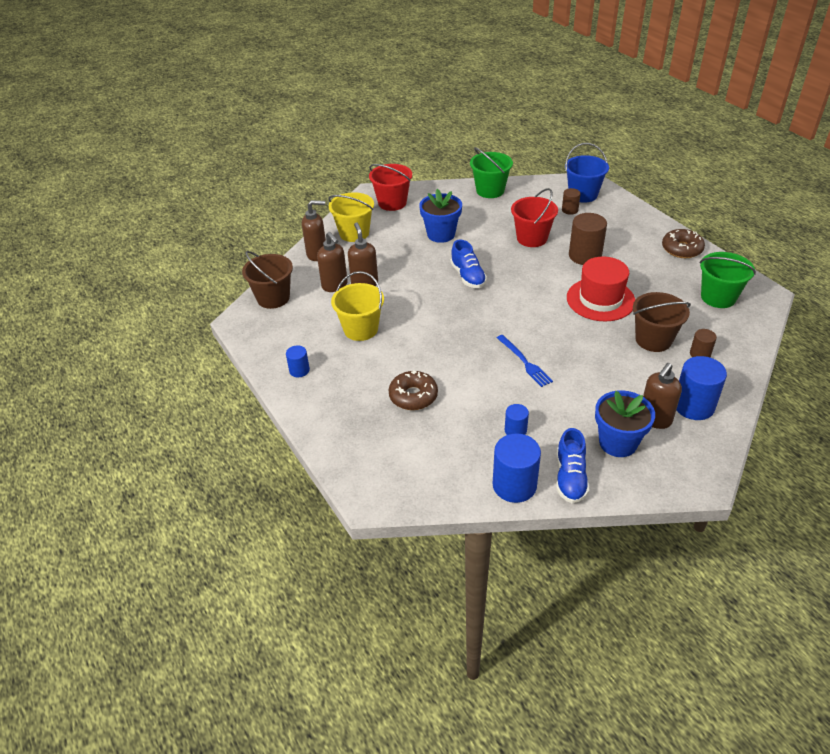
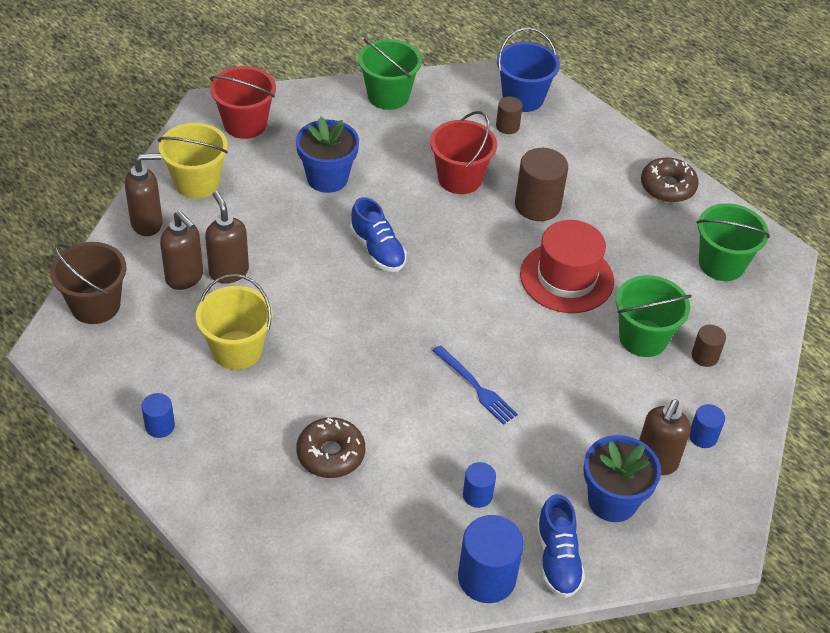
camera: 15 degrees left, 5 degrees up
brown bucket [633,292,691,352] -> green bucket [616,275,692,357]
blue cylinder [676,356,727,420] -> blue cylinder [689,404,725,448], size x0.54

